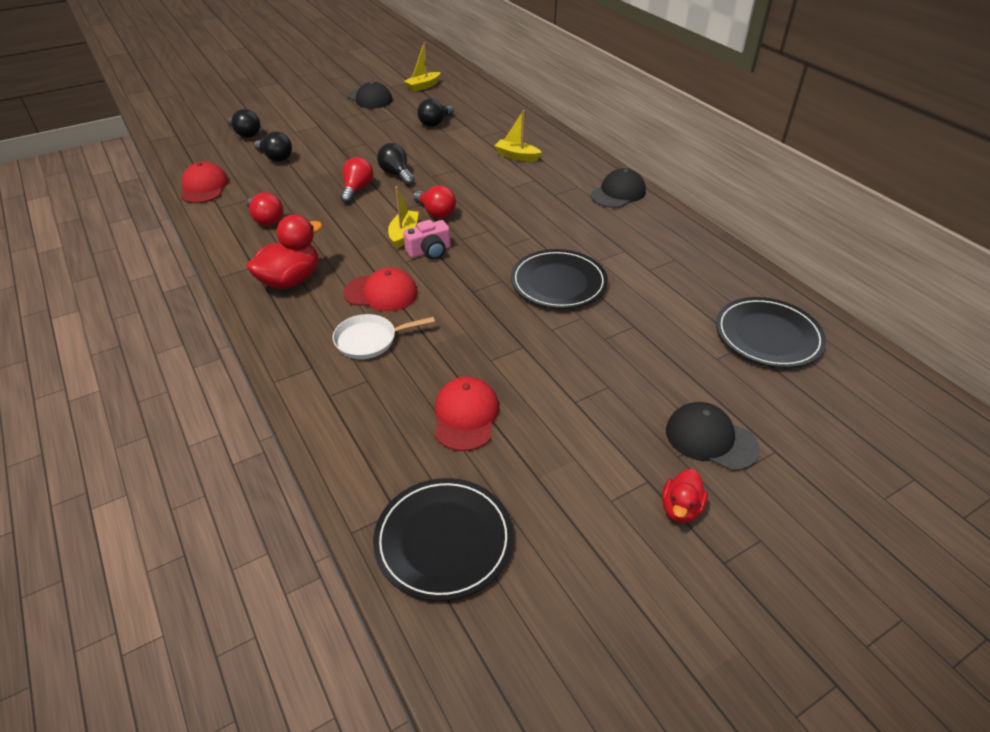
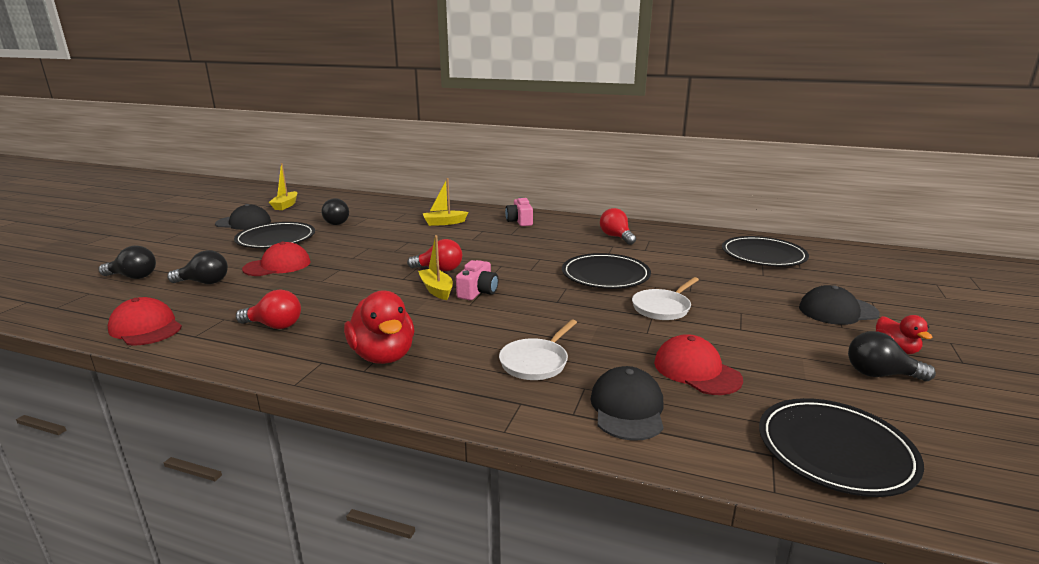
camera: 40 degrees left, 20 degrees down
red duck [246,215,323,289] -> red duck turned 150 degrees clockwise [344,290,414,364]
red light bulb [340,157,373,203] -> red light bulb moved to [600,208,636,245]
red cap [343,268,418,311] -> red cap moved to [242,242,311,276]
black light bulb [377,143,414,185] -> black light bulb moved to [848,331,936,381]
black cap [591,168,646,208] -> black cap moved to [590,366,664,441]
none -> black plate [234,222,315,248]
none -> pink camera [505,197,533,226]
none -> white pan [632,277,699,320]

